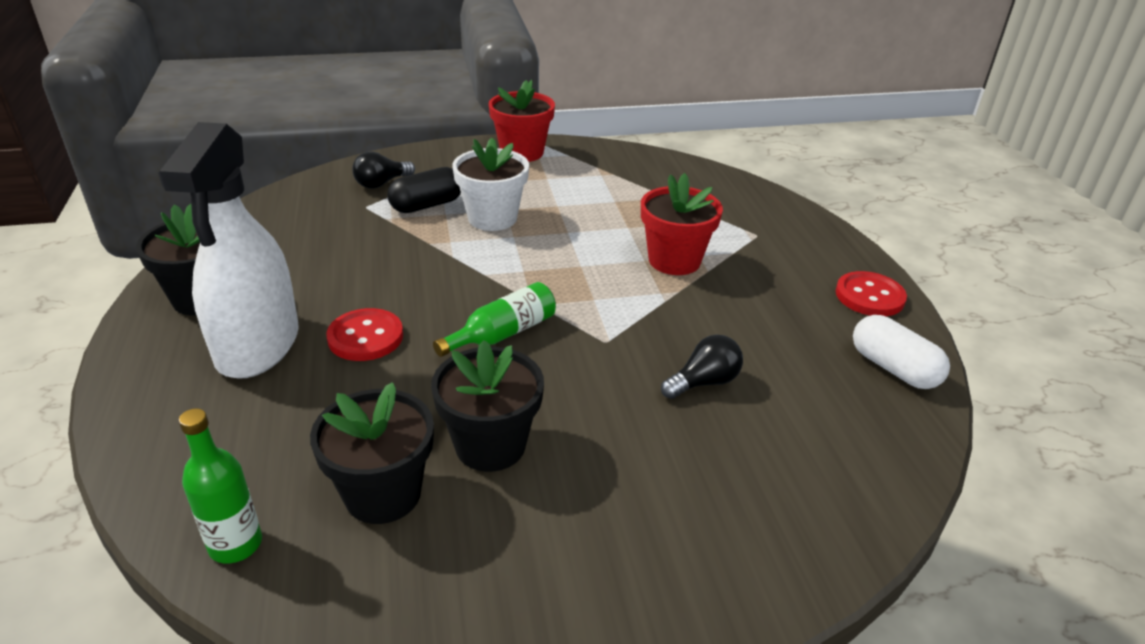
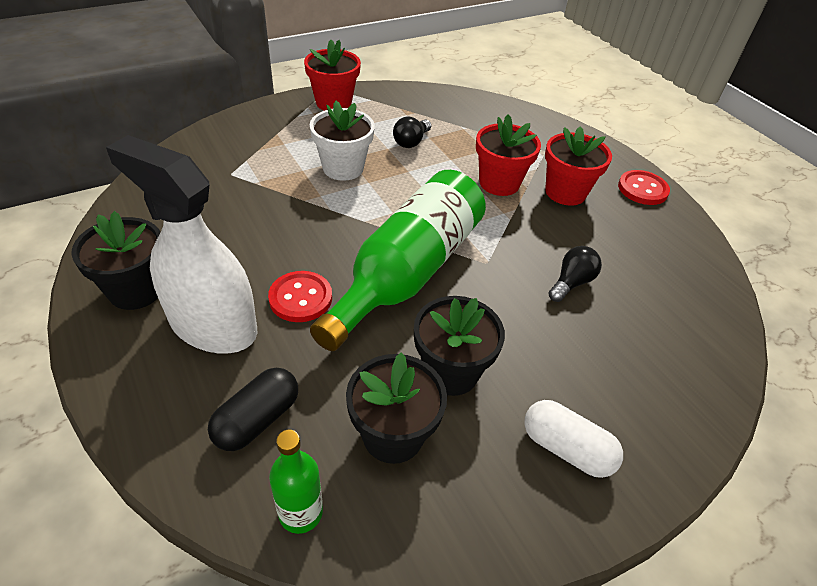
camera: 20 degrees left, 10 degrees up
white spray bottle [158,122,299,379] -> white spray bottle turned 135 degrees clockwise [106,135,258,354]
black light bulb [352,151,415,189] -> black light bulb moved to [393,117,431,148]
black capsule [387,167,461,213] -> black capsule moved to [208,368,298,451]
green bottle [433,282,556,357] -> green bottle [310,170,486,351], size x2.19
white capsule [853,315,950,389] -> white capsule moved to [524,400,623,478]
none -> red flower pot [545,126,612,206]

